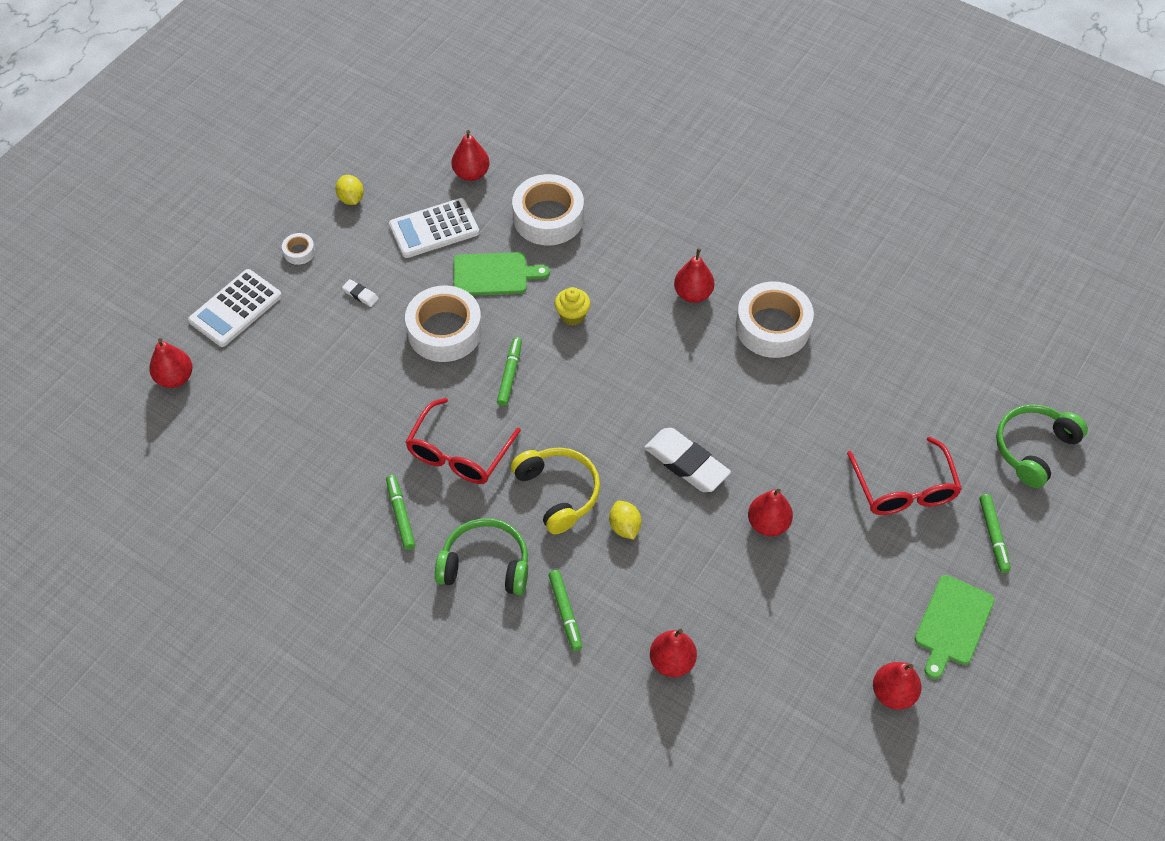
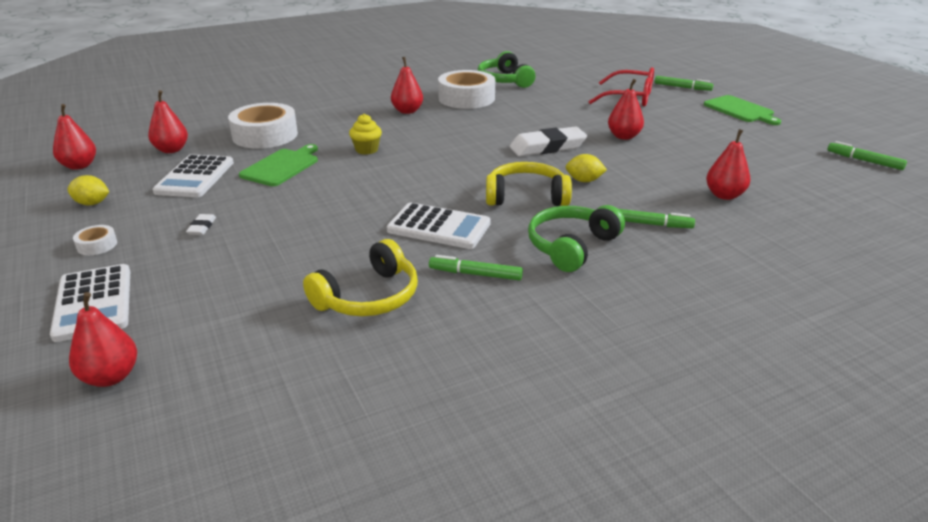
camera: 60 degrees left, 25 degrees down
white eraser [342,279,379,307] -> white eraser turned 60 degrees counterclockwise [186,214,216,235]
white tape [405,285,482,362] -> none
red glasses [406,398,521,484] -> white calculator [387,203,491,249]
green marker [497,337,522,406] -> green marker moved to [828,141,907,170]
red pear [873,662,921,710] -> red pear moved to [53,104,96,170]
green headphones [996,405,1088,488] -> green headphones moved to [478,51,535,88]
none -> yellow headphones [303,239,418,316]

